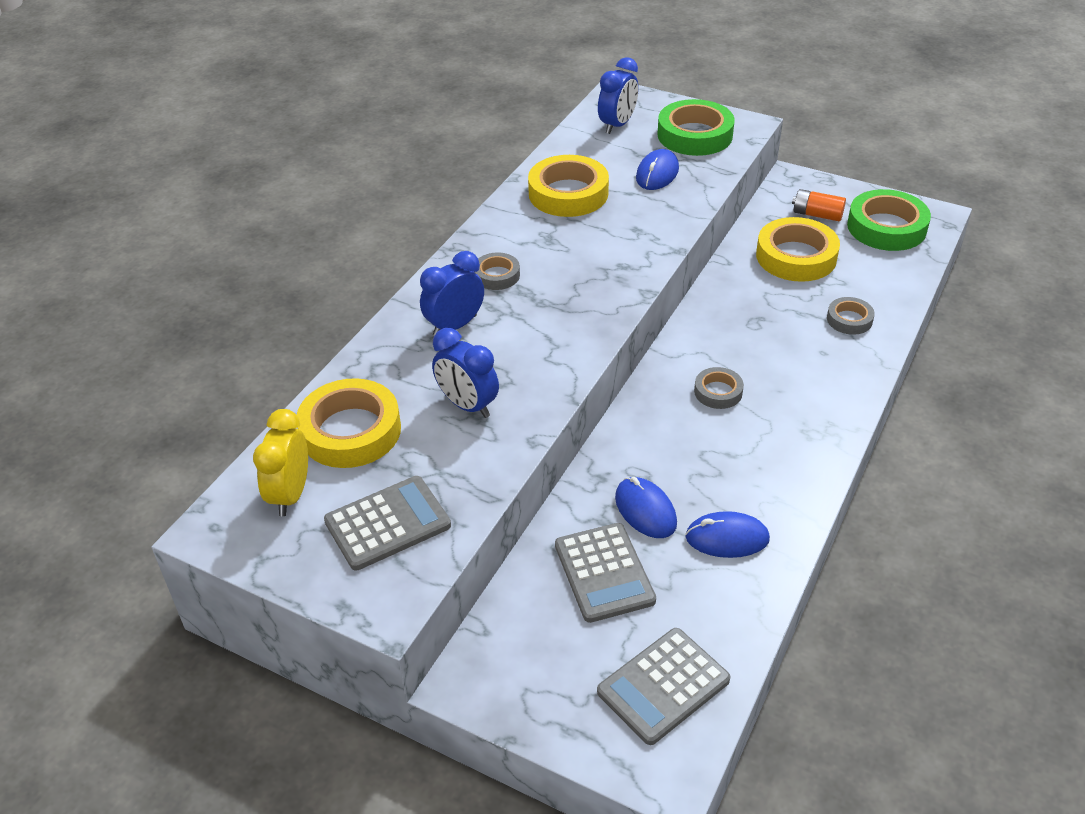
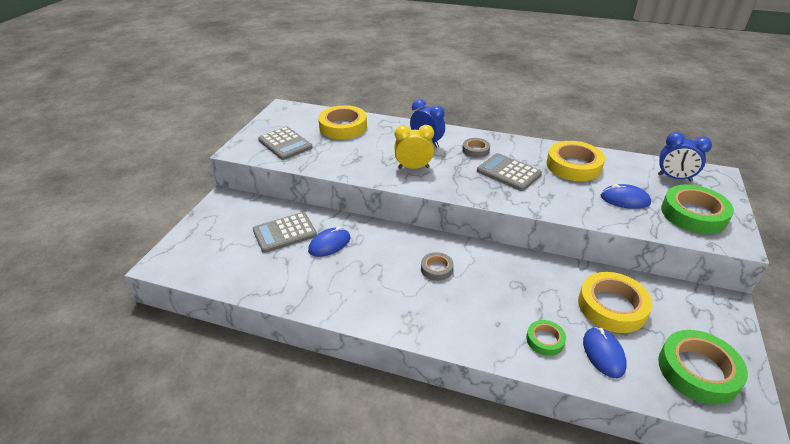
camera: 80 degrees right, 5 degrees down
yellow clock [253,409,308,516] -> yellow clock moved to [394,125,434,169]
blue clock [432,328,499,418] -> none
grey calculator [597,628,730,745] -> grey calculator moved to [477,153,542,191]
blue mouse [685,511,770,558] -> blue mouse moved to [583,327,627,378]
orange battery [792,189,846,221] -> none
grey tape [827,297,875,335] -> green tape [526,320,566,356]

